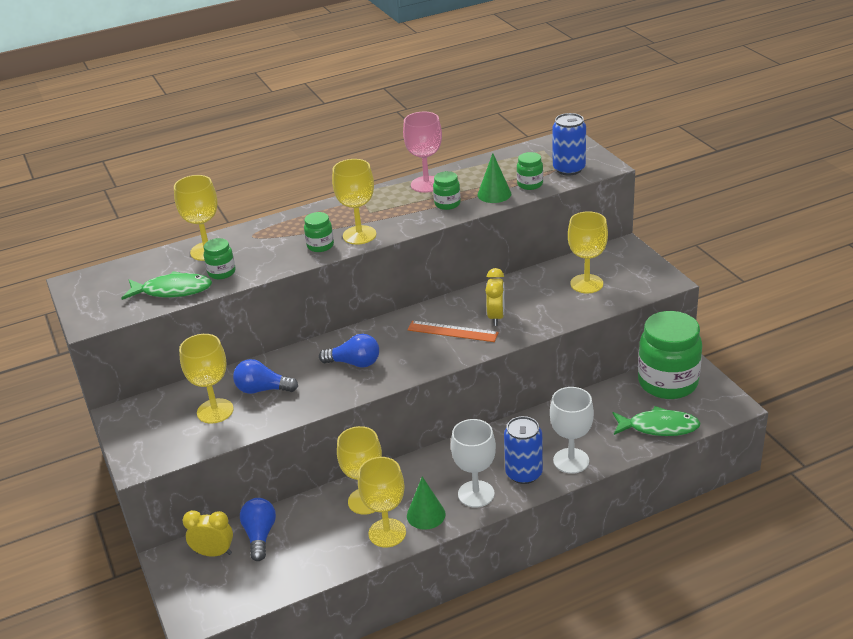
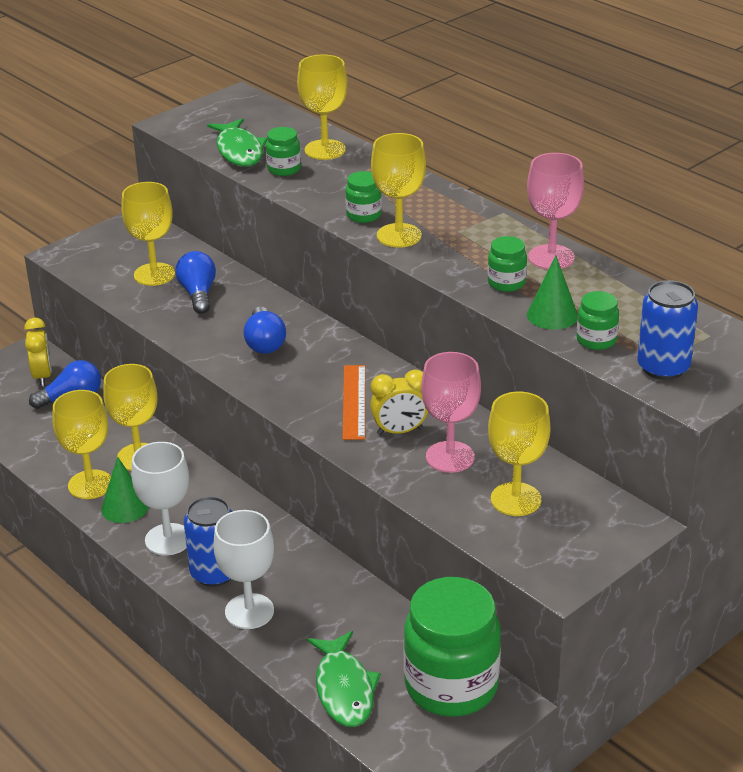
camera: 70 degrees right, 0 degrees up
none -> pink goblet [421,352,481,473]

